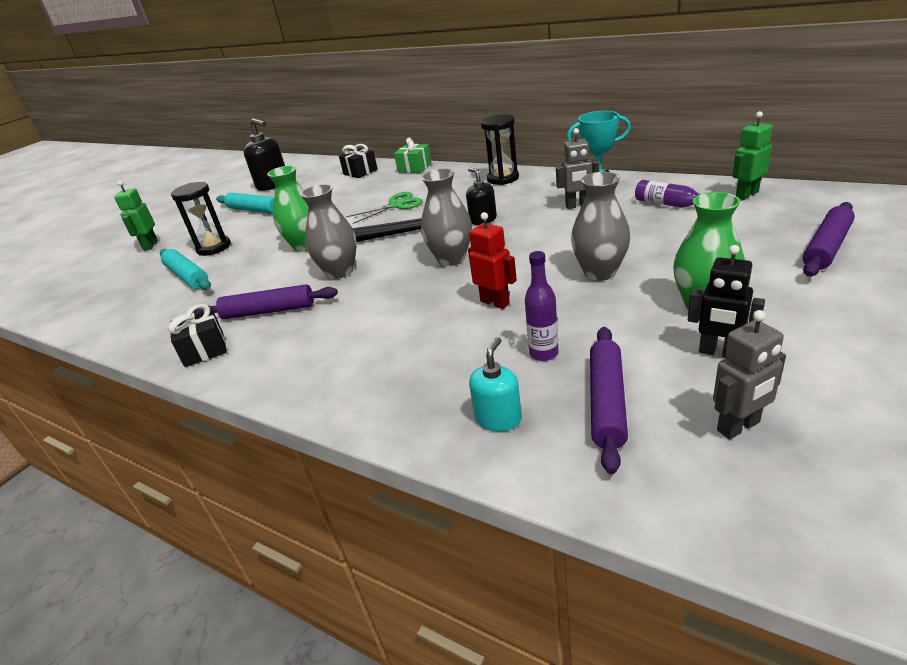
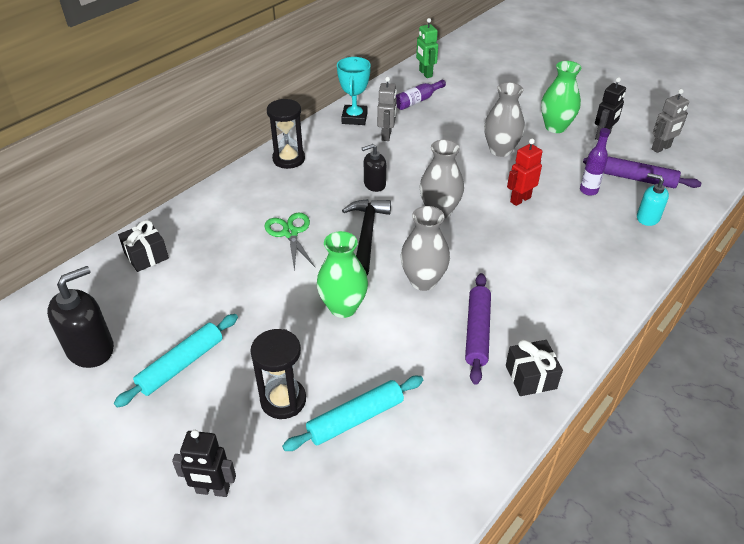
camera: 85 degrees left, 10 degrees up
green robot [114,181,158,251] -> black robot [172,430,236,497]
green gift [394,138,431,173] -> none
grey robot [713,310,786,439] -> grey robot turned 75 degrees clockwise [652,89,689,153]
purple rolling pin [803,202,855,277] -> none

